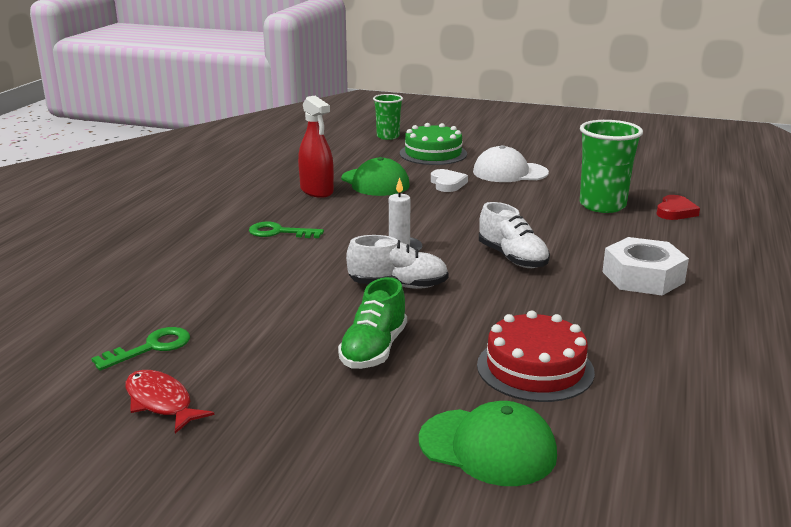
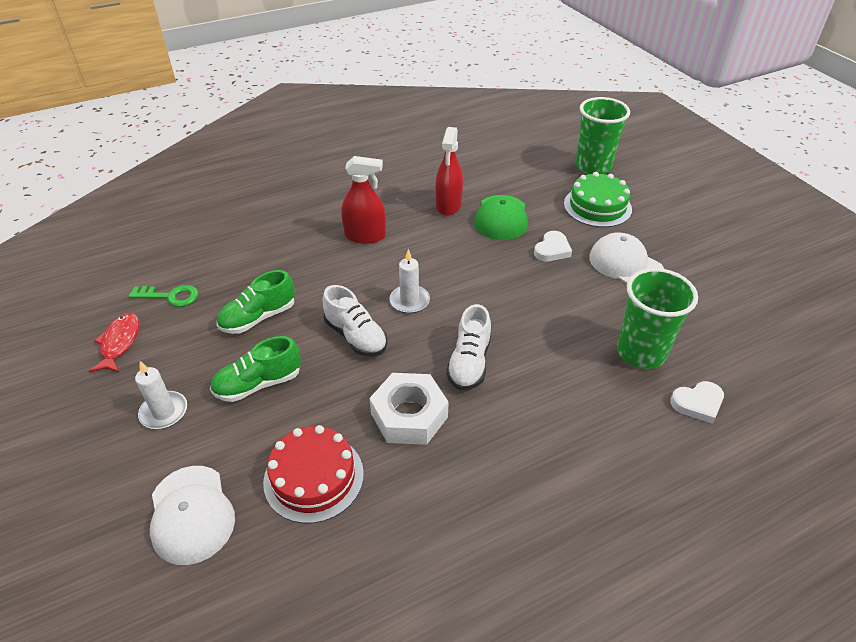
camera: 45 degrees right, 20 degrees up
green key [249,221,324,238] -> red spray bottle [341,156,386,244]
green cup [373,94,403,140] -> green cup [575,97,630,174], size x1.61
green cap [419,401,557,486] -> white cap [150,466,235,565]
white nut [602,237,689,296] -> white nut moved to [370,373,449,445]
red heart [657,195,700,220] -> white heart [670,381,724,424]
none -> white candle [135,361,187,429]
none -> green shoe [217,270,295,334]

